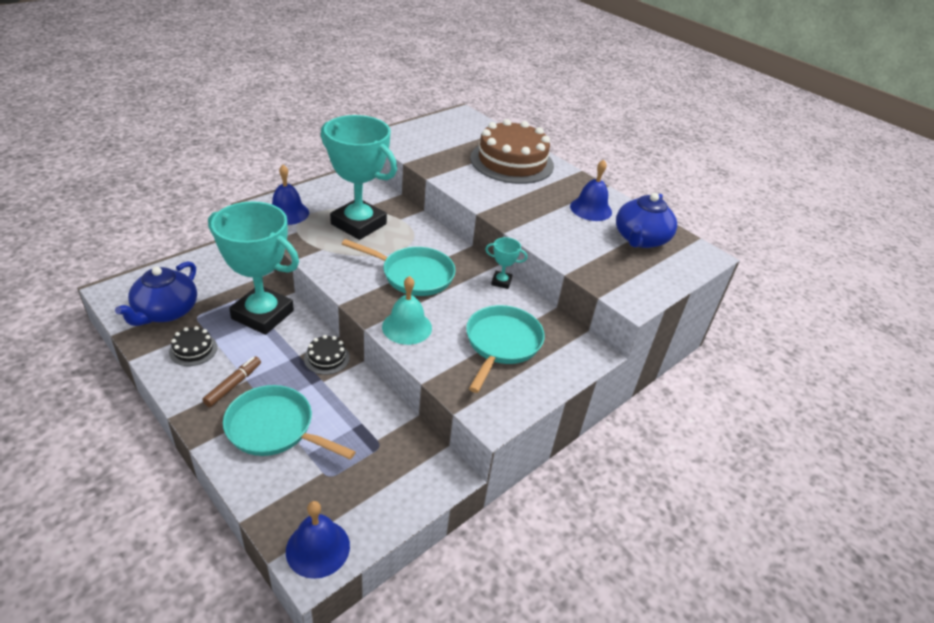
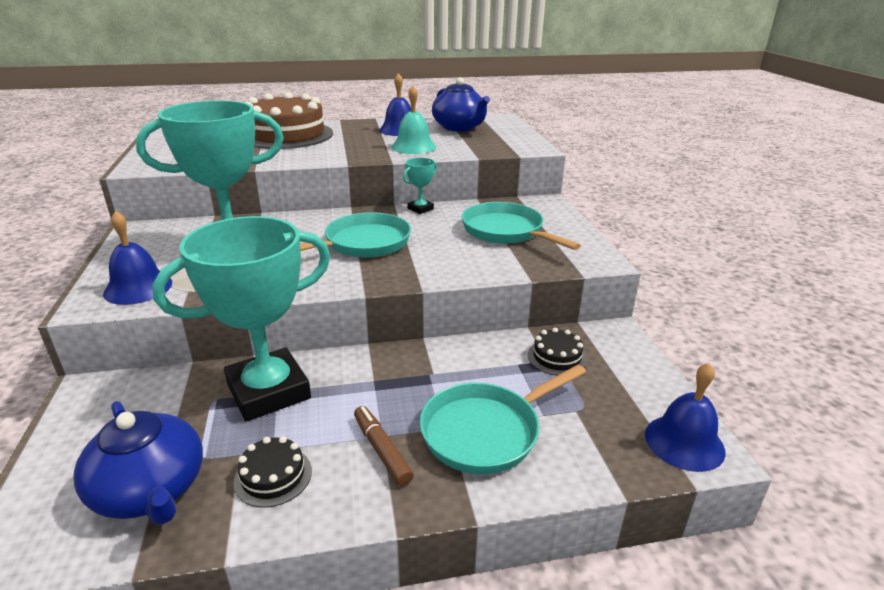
camera: 55 degrees left, 10 degrees down
black cake [304,335,350,375] -> black cake moved to [528,328,587,376]
turquoise bell [382,276,432,345] -> turquoise bell moved to [391,86,436,154]

